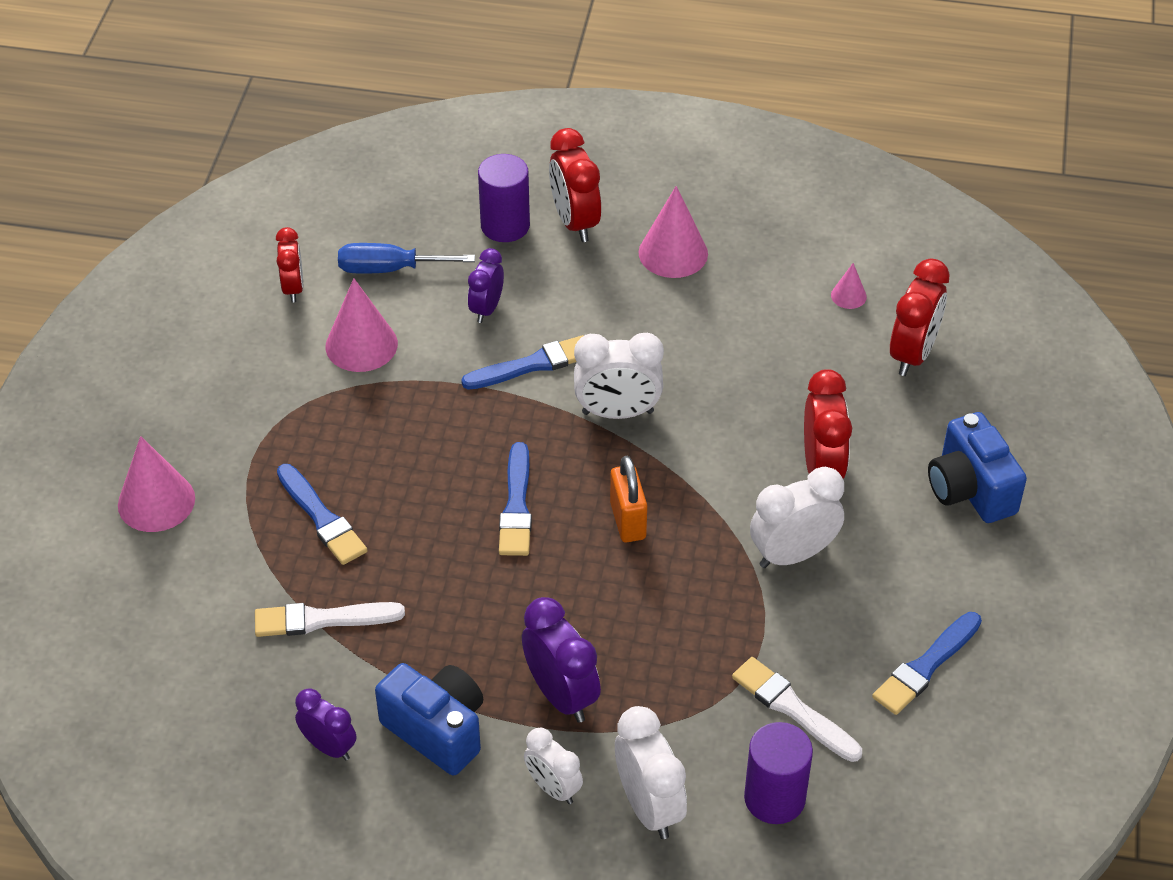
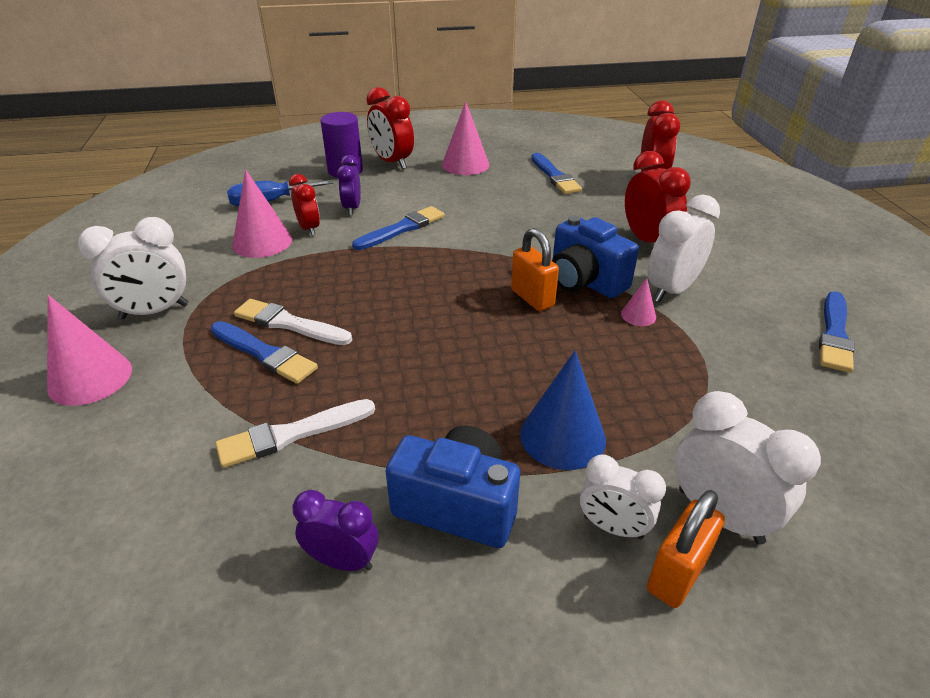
camera: 20 degrees left, 10 degrees down
red clock [276,227,303,303] -> red clock moved to [289,174,320,236]
blue brush [499,442,532,556] -> blue brush moved to [531,153,582,194]
purple clock [522,597,601,723] -> blue cone [520,351,606,470]
white clock [574,333,664,419] -> white clock moved to [78,217,189,319]
white brush [732,657,862,762] -> white brush moved to [234,299,352,345]
purple cylinder [744,722,813,824] -> none
pink cone [831,263,867,309] -> pink cone moved to [621,278,656,326]
blue camera [928,412,1027,523] -> blue camera moved to [552,216,639,298]
none -> orange padlock [647,490,725,608]

